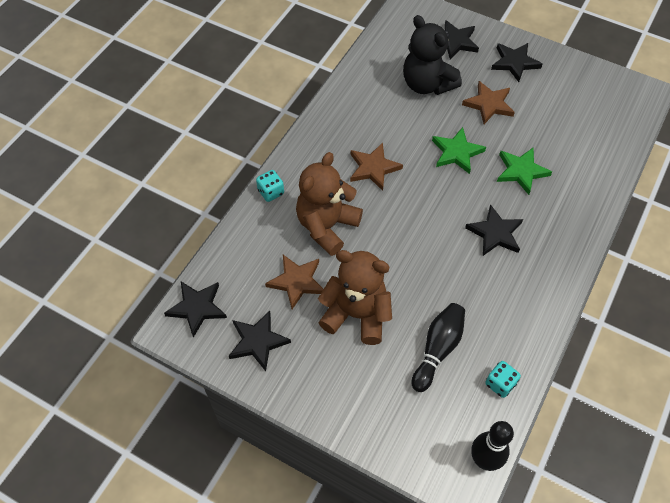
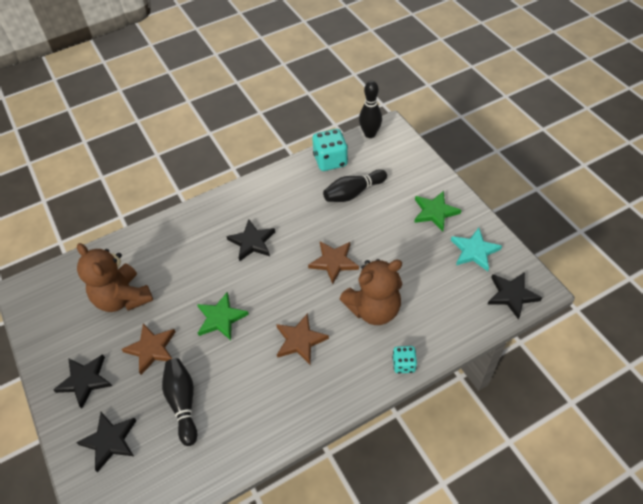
camera: 145 degrees left, 5 degrees down
black star [229,311,291,371] -> turquoise star [451,228,502,271]
brown star [265,255,323,309] -> brown star moved to [308,241,359,284]
brown teddy bear [318,250,392,345] -> brown teddy bear moved to [77,243,153,312]
black teddy bear [403,15,462,95] -> black bowling pin [162,358,197,446]
turquoise dice [485,361,521,398] -> turquoise dice [312,129,348,171], size x1.73
green star [497,148,552,195] -> green star moved to [414,191,461,231]

